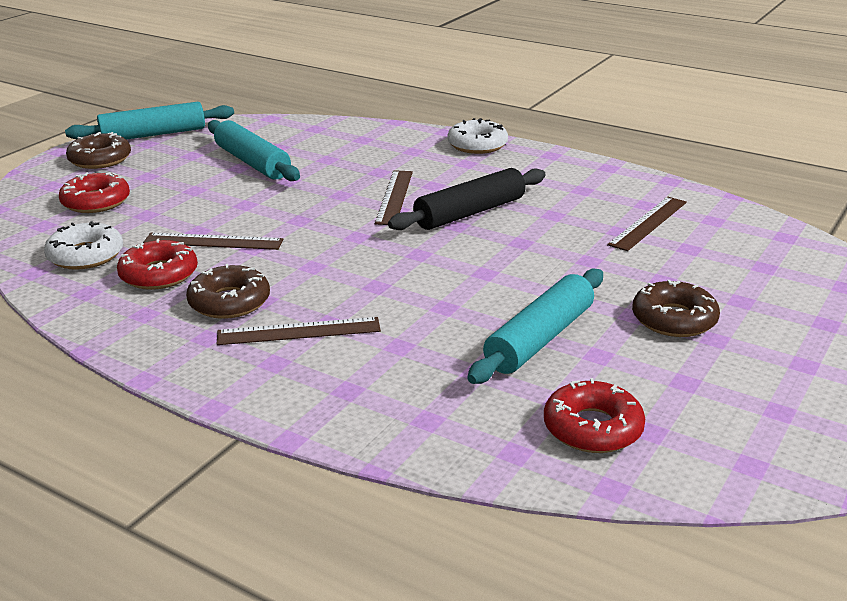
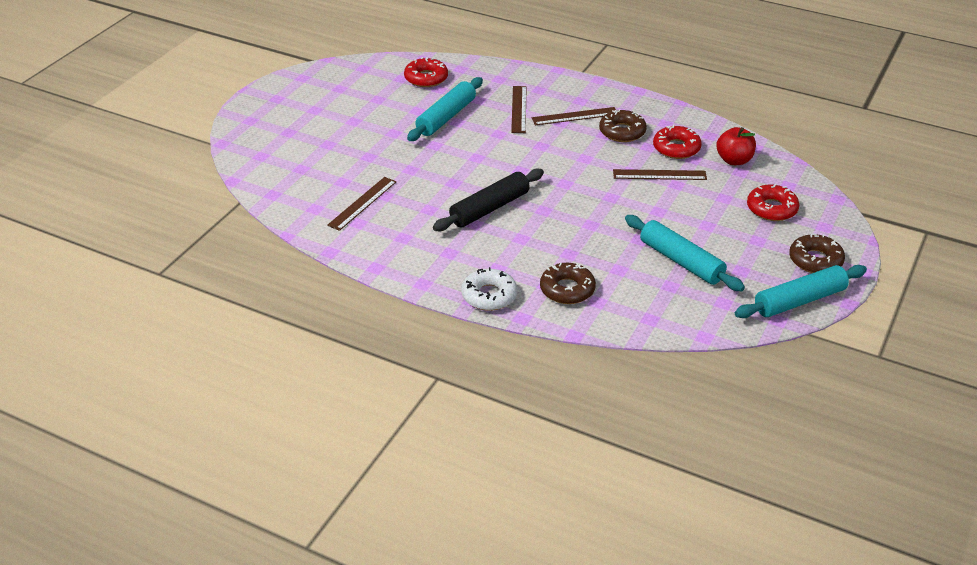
camera: 175 degrees right, 10 degrees up
white donut [44,221,123,270] -> red apple [716,127,756,165]
brown ruler [375,170,413,225] -> brown ruler moved to [511,86,526,133]
brown donut [632,280,720,337] -> brown donut moved to [540,263,596,304]

